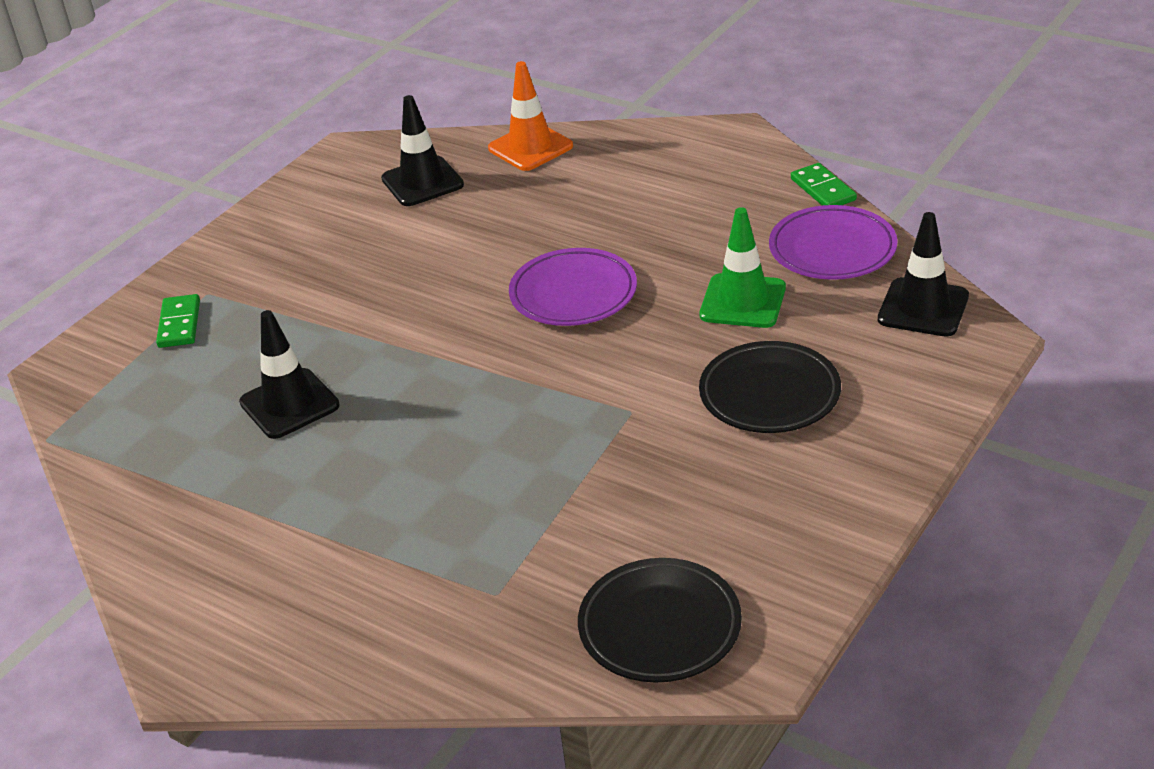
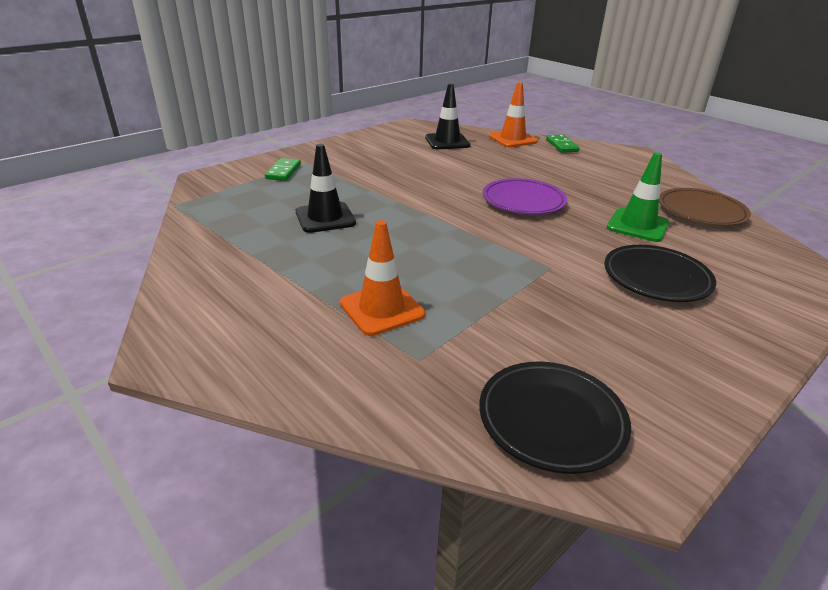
camera: 10 degrees right, 5 degrees down
purple plate [769,205,898,280] -> brown plate [659,188,751,226]
green domino [791,163,857,206] -> green domino moved to [546,135,580,153]
black traffic cone [878,212,969,337] -> none
none -> orange traffic cone [340,220,425,336]

